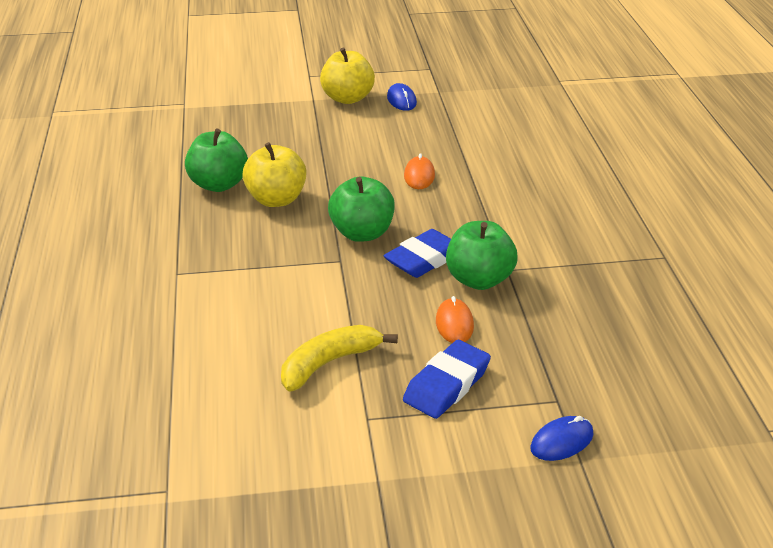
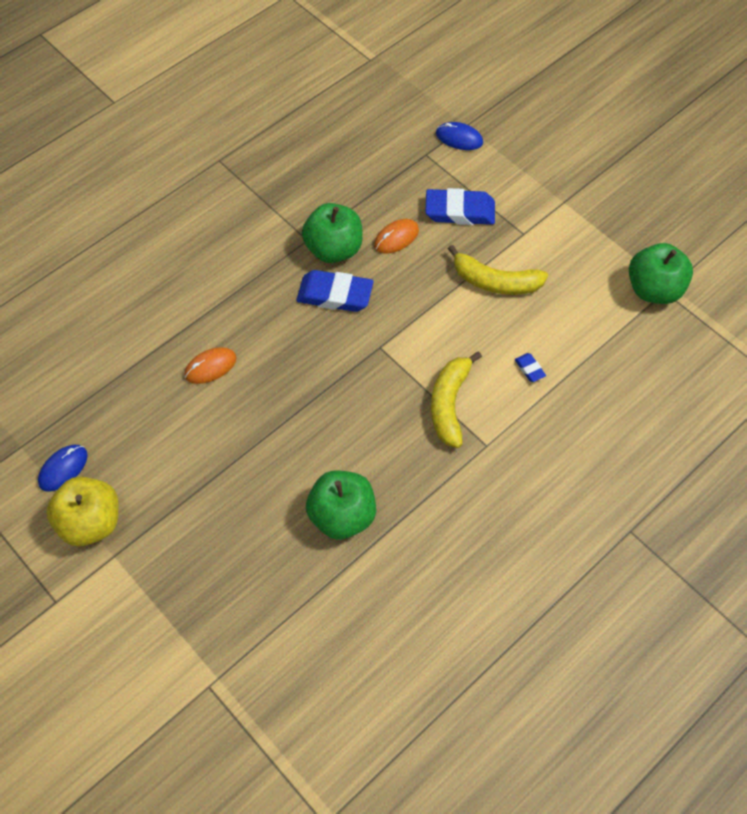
camera: 125 degrees left, 25 degrees up
yellow apple [242,142,306,207] -> none
green apple [328,177,395,242] -> green apple moved to [629,243,693,304]
none -> yellow banana [431,351,482,448]
none -> blue eraser [515,353,546,382]

